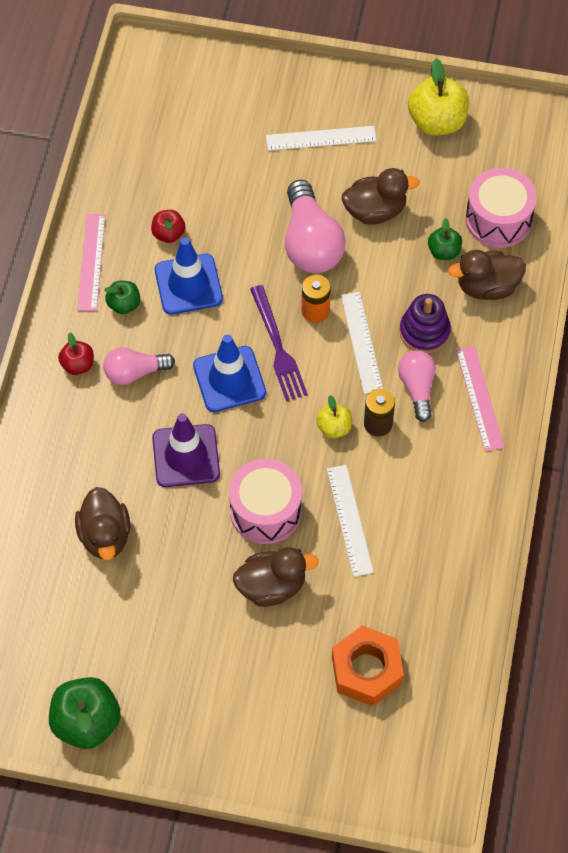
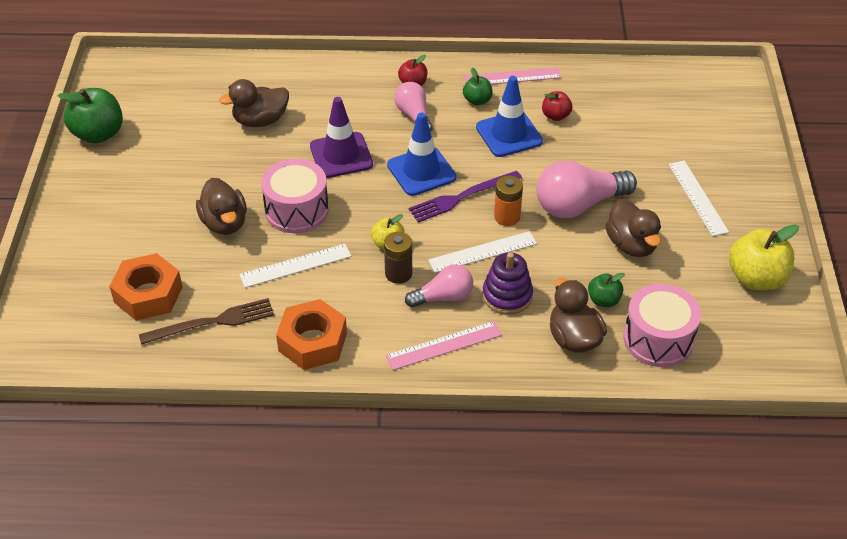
camera: 80 degrees right, 15 degrees down
none -> brown fork [139,298,274,345]
none -> orange nut [276,299,347,370]

